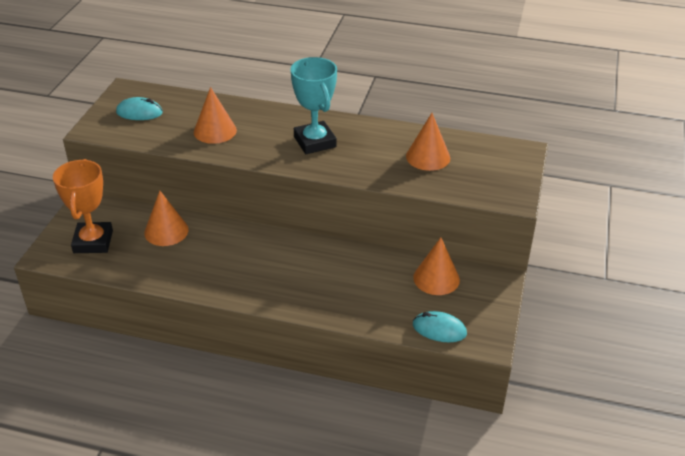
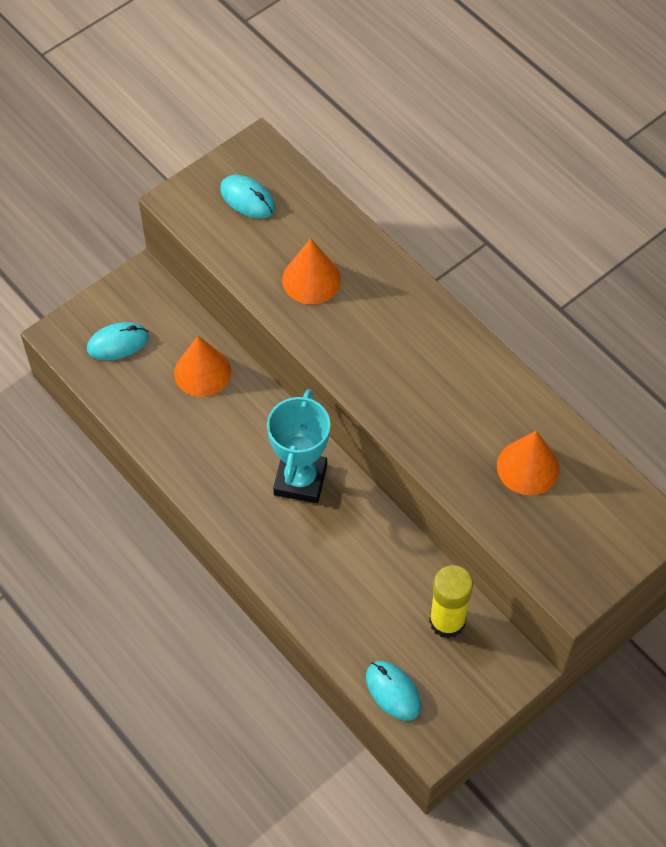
camera: 35 degrees right, 20 degrees up
orange trophy [53,159,113,253] -> turquoise mouse [87,322,149,360]
turquoise trophy [291,57,337,154] -> turquoise trophy moved to [267,389,330,503]
orange cone [413,237,460,295] -> yellow glue stick [429,565,473,639]

